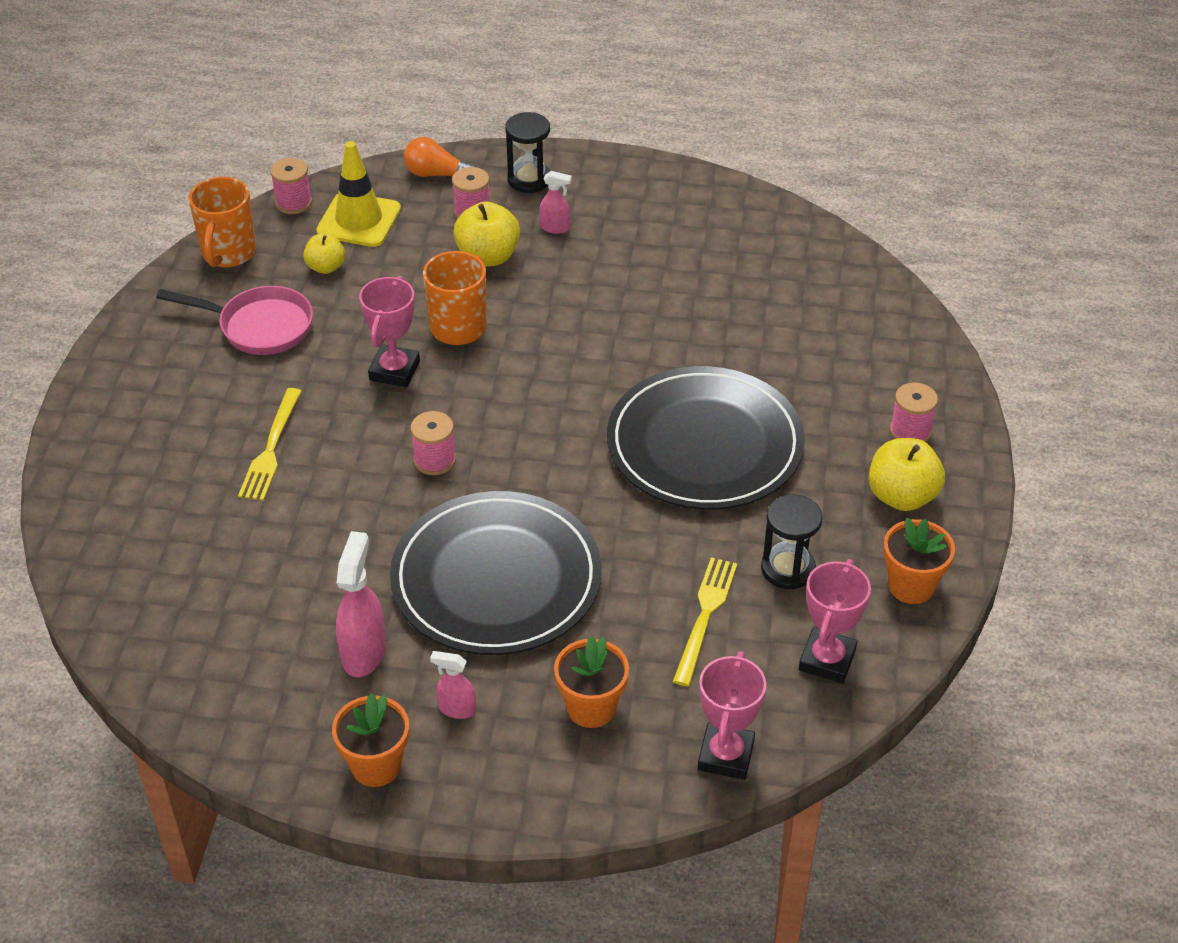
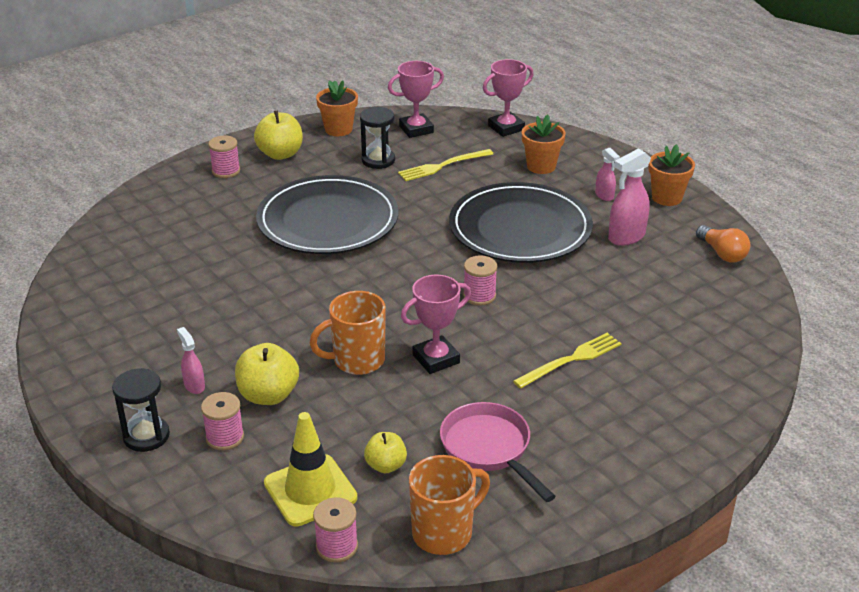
camera: 135 degrees left, 10 degrees down
orange light bulb [404,137,476,177] -> orange light bulb moved to [696,225,750,262]

